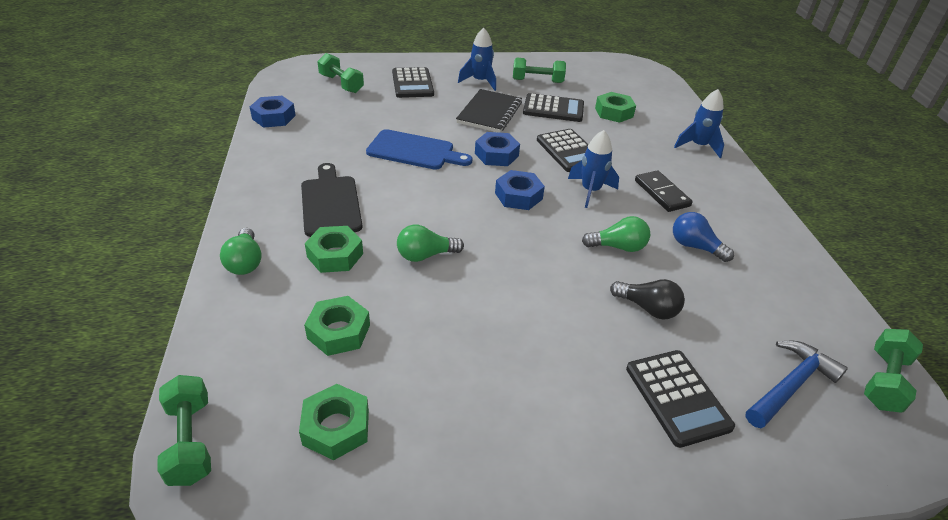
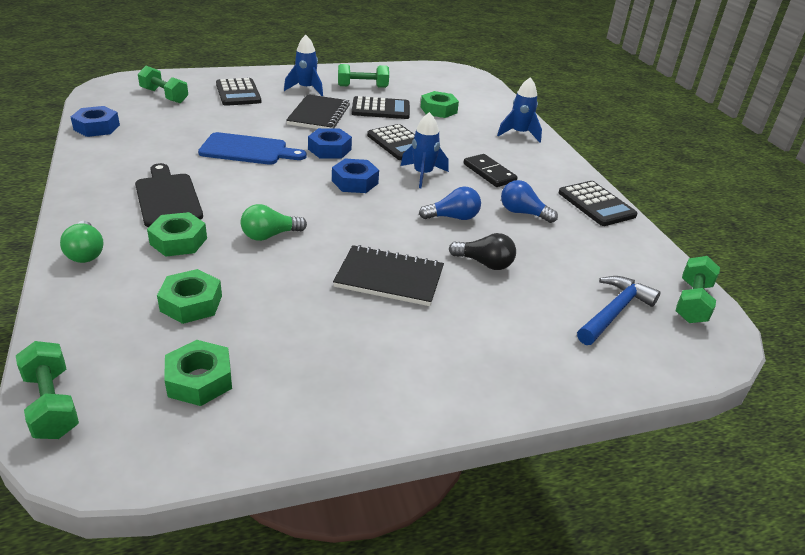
camera: 10 degrees left, 5 degrees down
green light bulb [582,216,650,252] -> blue light bulb [419,187,481,220]
black calculator [626,350,735,448] -> black calculator moved to [559,181,637,226]
none -> black notebook [333,245,444,306]

